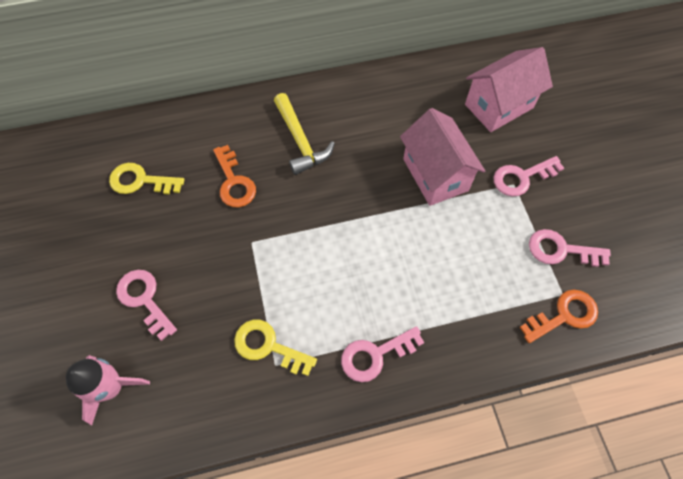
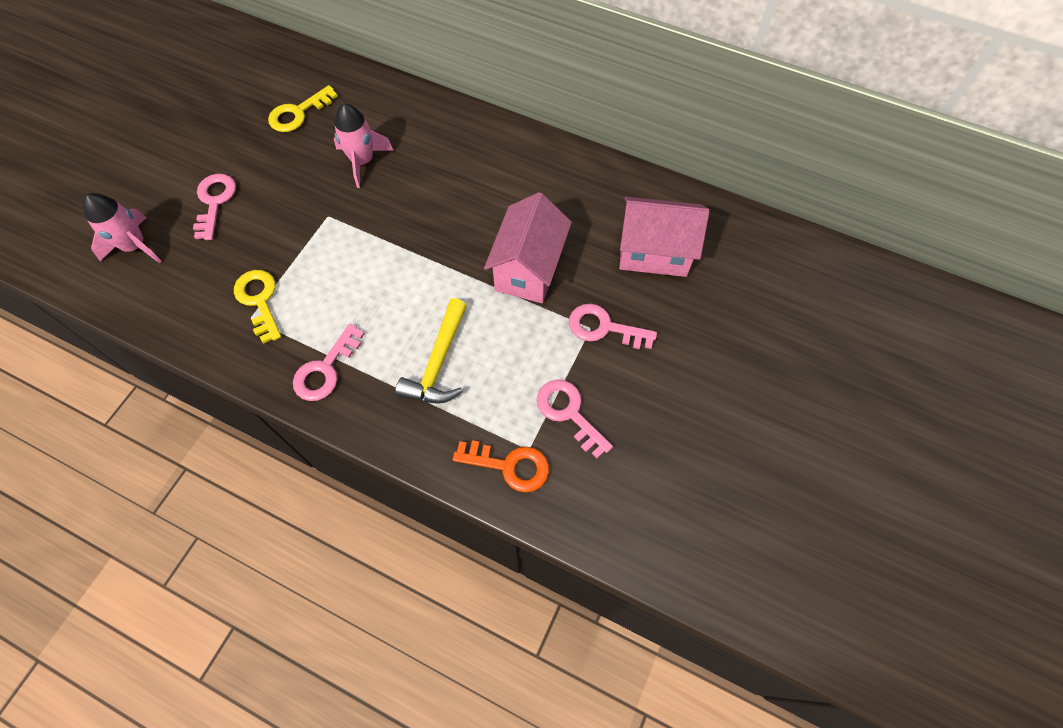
camera: 40 degrees right, 0 degrees up
yellow key [109,163,185,195] -> yellow key turned 90 degrees counterclockwise [268,85,338,132]
orange key [213,145,256,207] -> pink rocket [334,103,394,188]
yellow hammer [274,93,335,175] -> yellow hammer moved to [395,298,467,404]
pink key [341,326,424,382] -> pink key turned 75 degrees counterclockwise [293,323,365,401]

